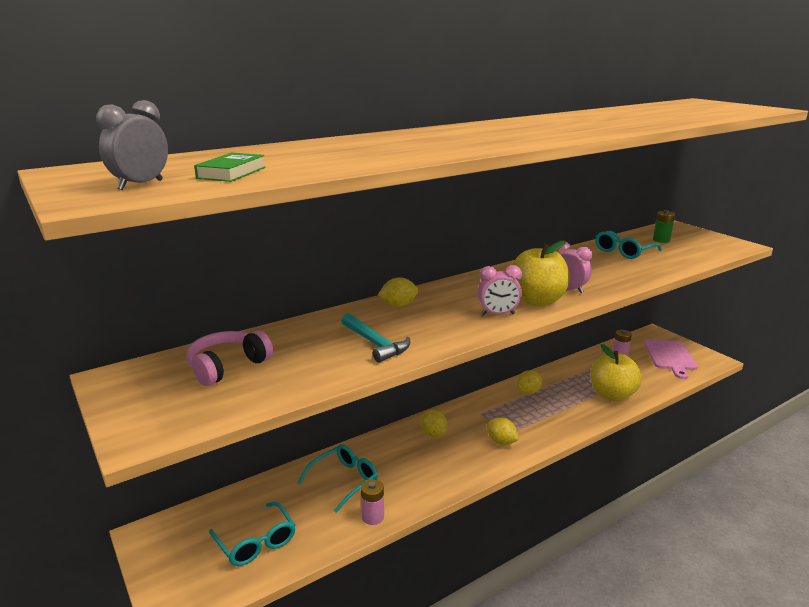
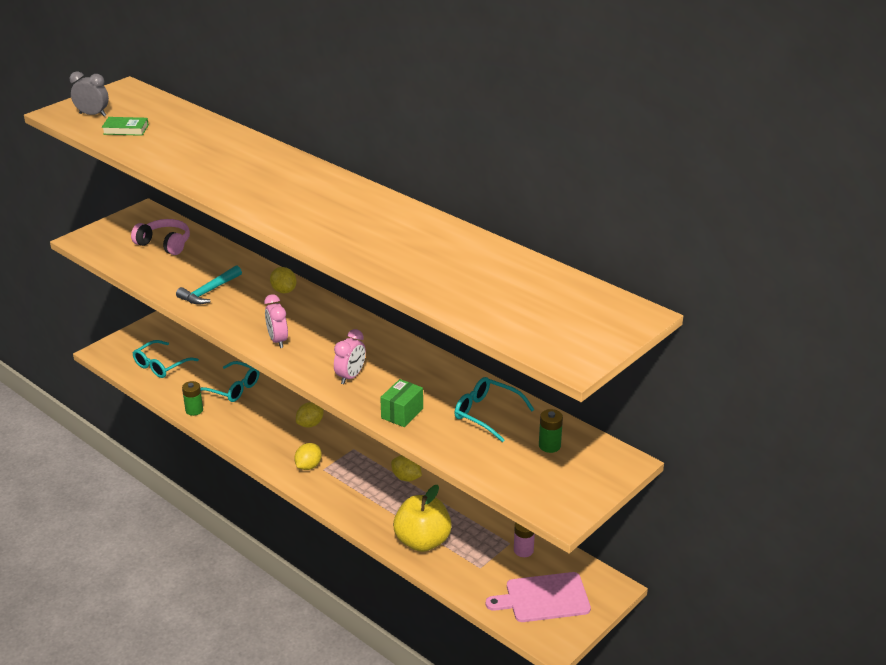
camera: 75 degrees right, 10 degrees up
pink battery [361,479,384,525] -> green battery [182,381,203,416]
yellow apple [511,240,570,306] -> none
none -> green box [380,379,423,427]

